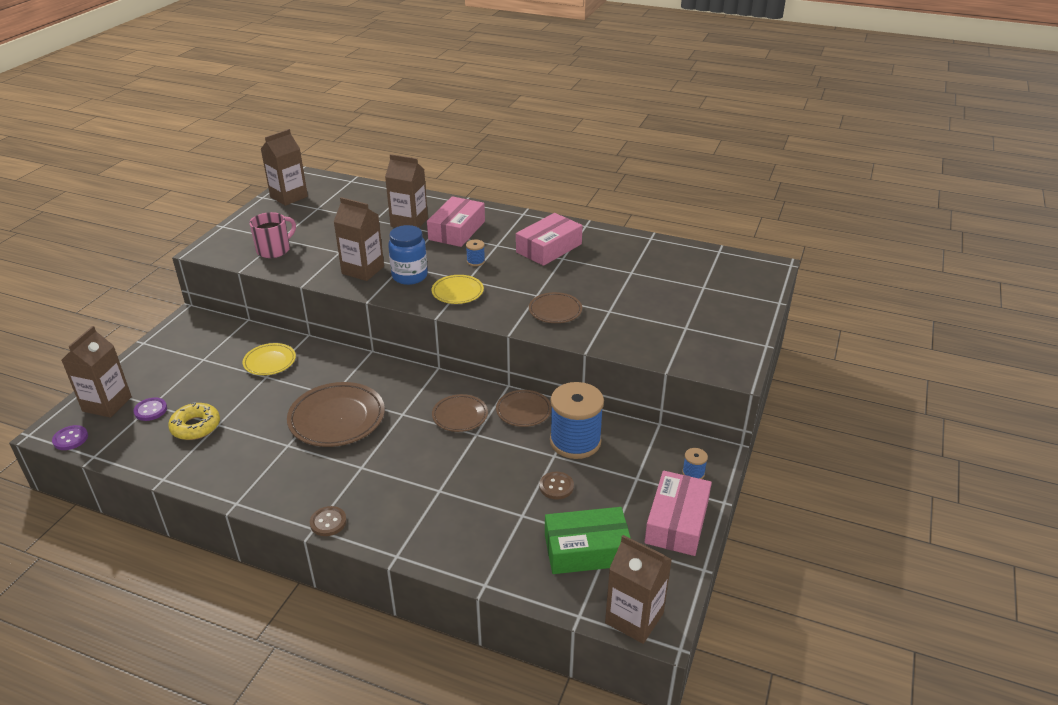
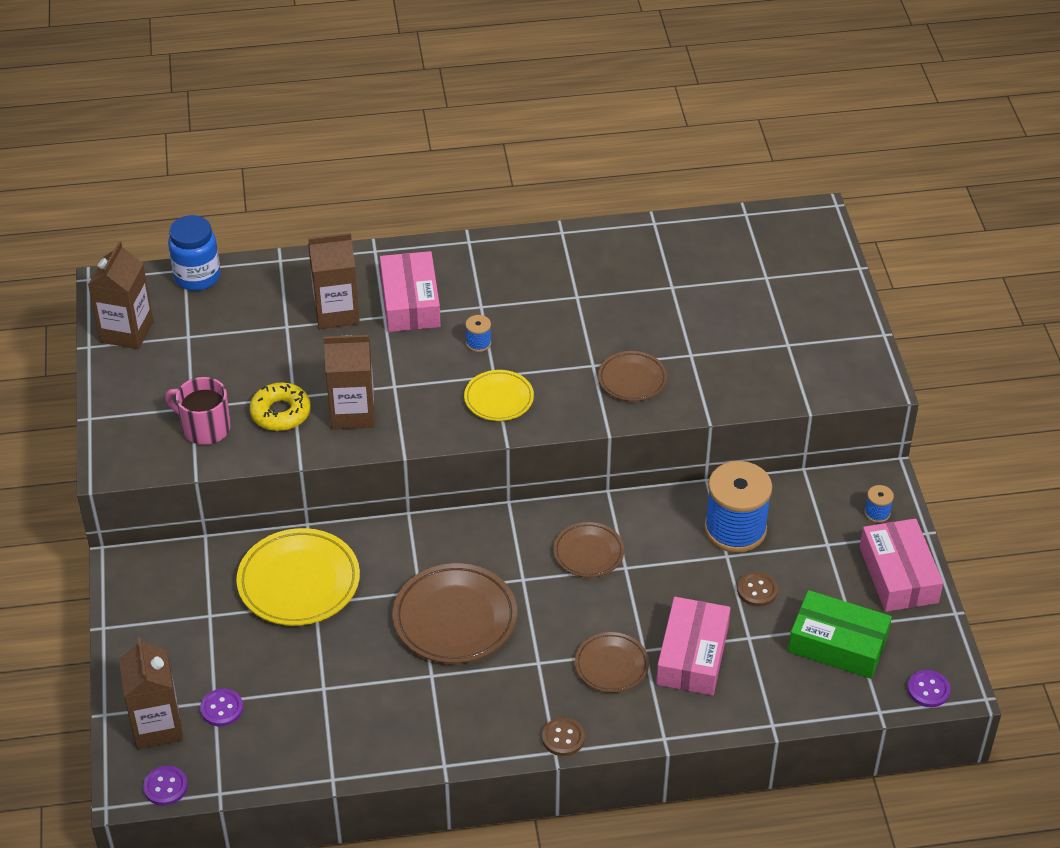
camera: 30 degrees left, 10 degrees up
yellow donut [168,402,220,440] -> yellow donut moved to [250,383,311,431]
yellow plate [243,343,296,375] -> yellow plate [236,528,360,626], size x1.71
pink mug [249,212,296,258] -> pink mug turned 75 degrees counterclockwise [165,377,231,445]
blue jar [388,225,428,285] -> blue jar moved to [168,215,221,291]
brown plate [496,390,552,427] -> brown plate moved to [575,632,649,693]
pink box [516,213,583,266] -> pink box moved to [656,597,731,695]
green box [545,507,631,574] -> green box turned 60 degrees clockwise [788,590,892,679]
brown carton [605,535,672,644] -> purple button [907,670,950,707]

